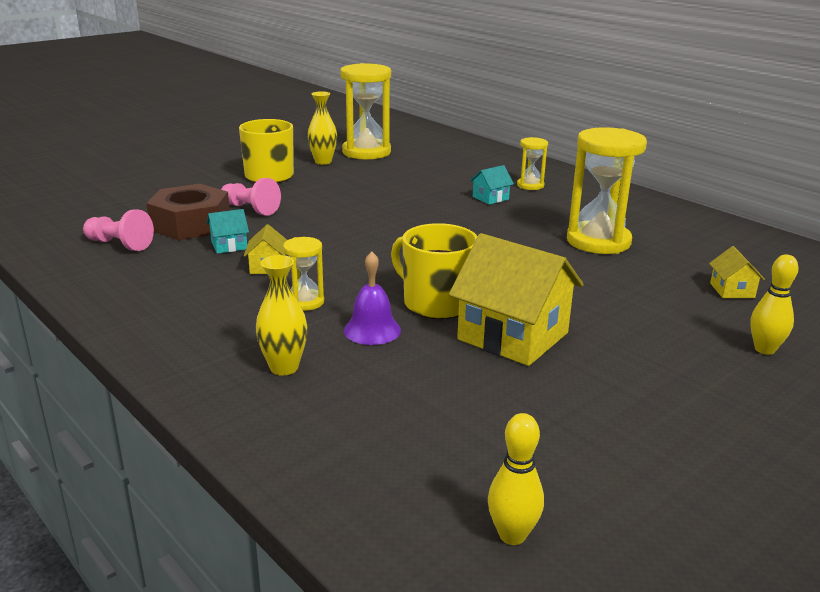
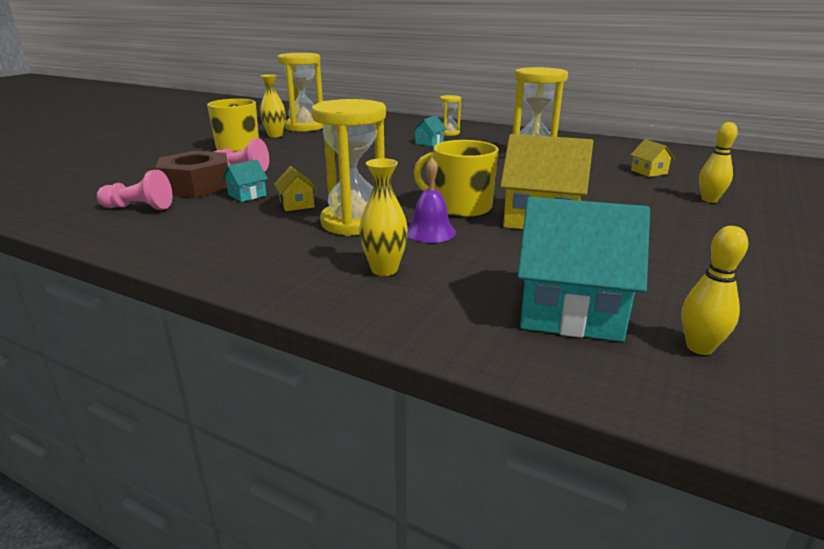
camera: 20 degrees left, 0 degrees up
yellow hourglass [283,237,324,311] -> yellow hourglass [311,99,386,236], size x2.00
none -> turquoise house [518,197,650,342]

